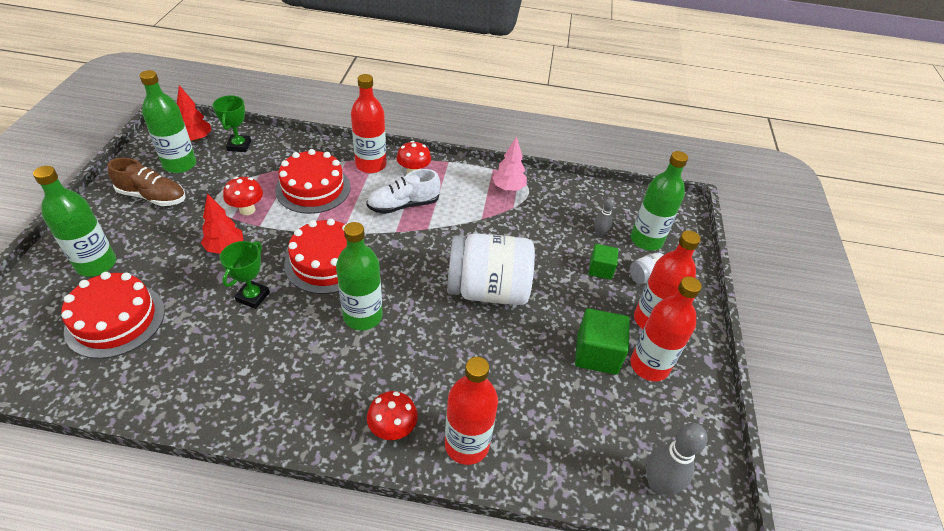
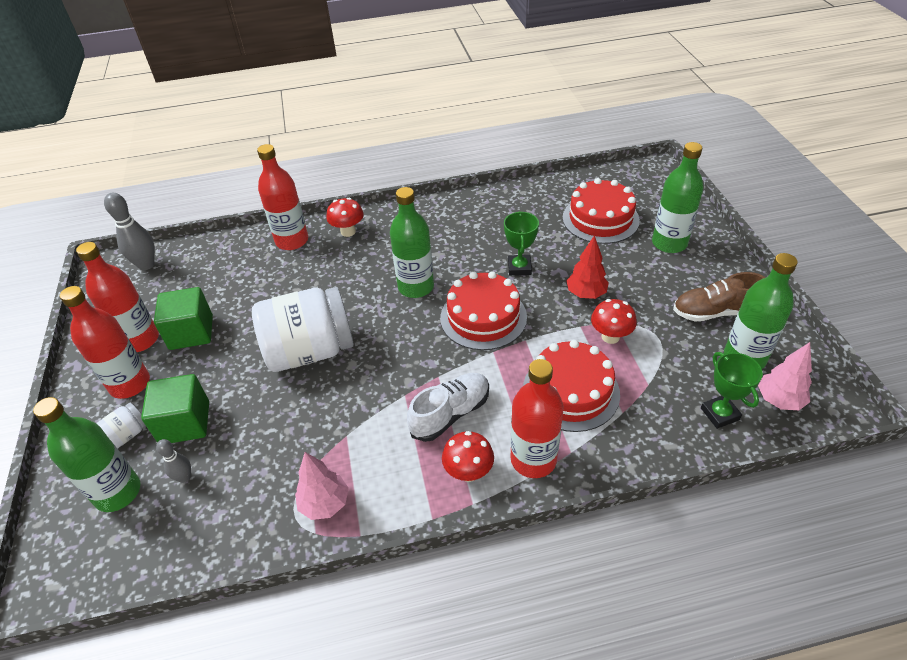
camera: 165 degrees right, 0 degrees up
red tree [177,85,211,142] -> pink tree [758,342,812,410]
green cube [589,244,618,280] -> green cube [141,374,209,443], size x1.63

